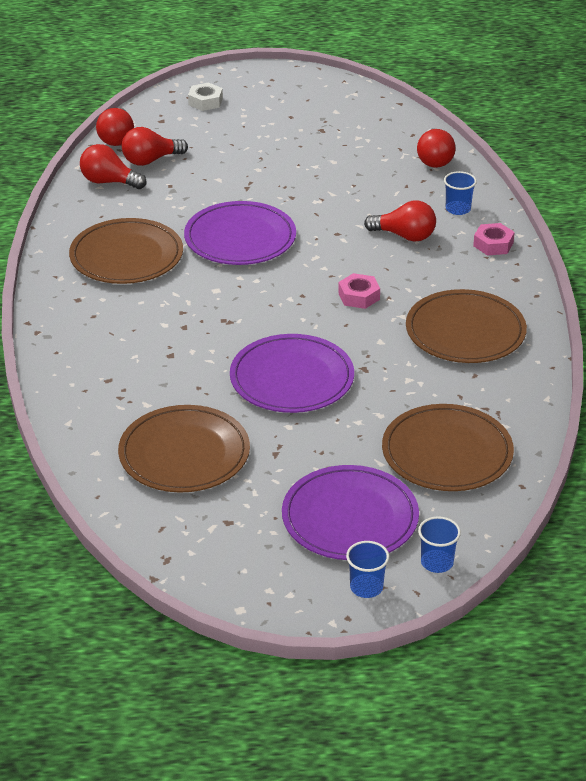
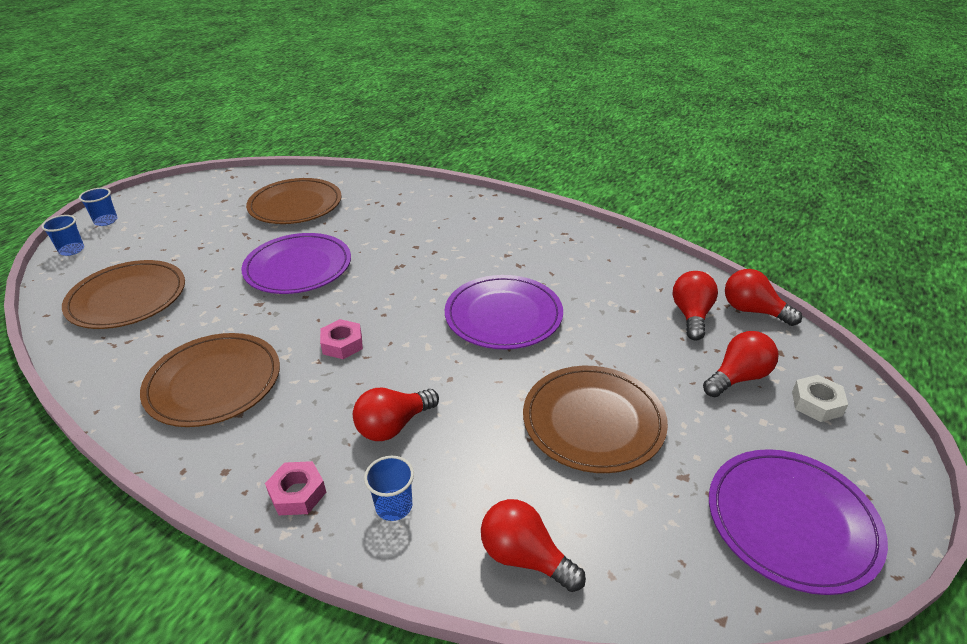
camera: 125 degrees right, 0 degrees up
brown plate [69,218,183,284] -> brown plate moved to [523,366,668,473]
red light bulb [80,144,147,189] -> red light bulb moved to [703,331,778,397]
purple plate [282,465,419,560] -> purple plate moved to [709,449,888,595]

